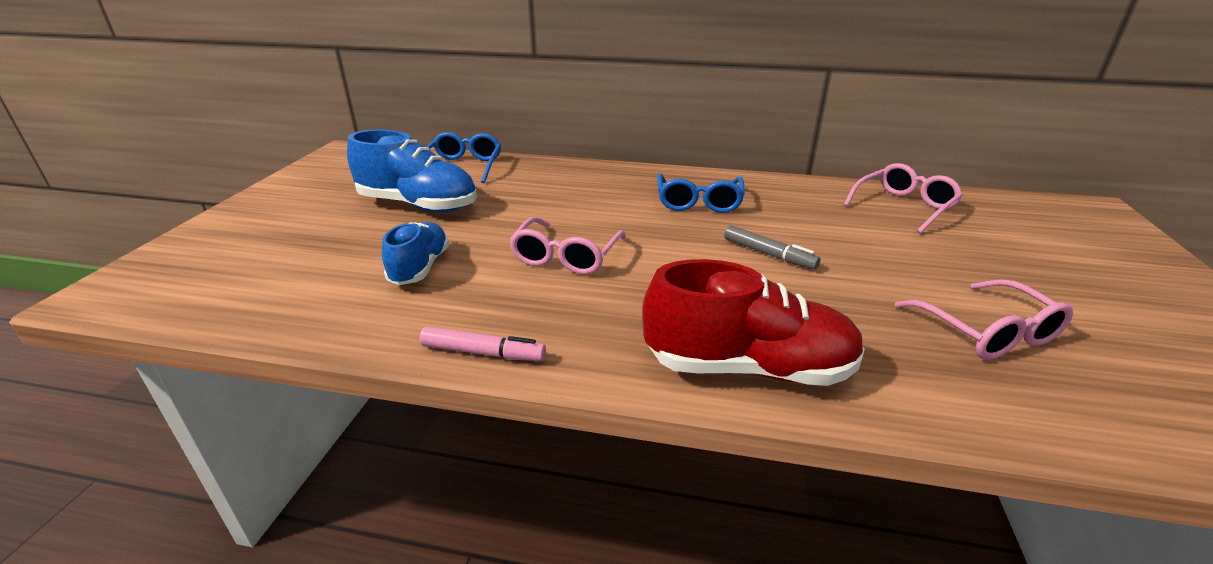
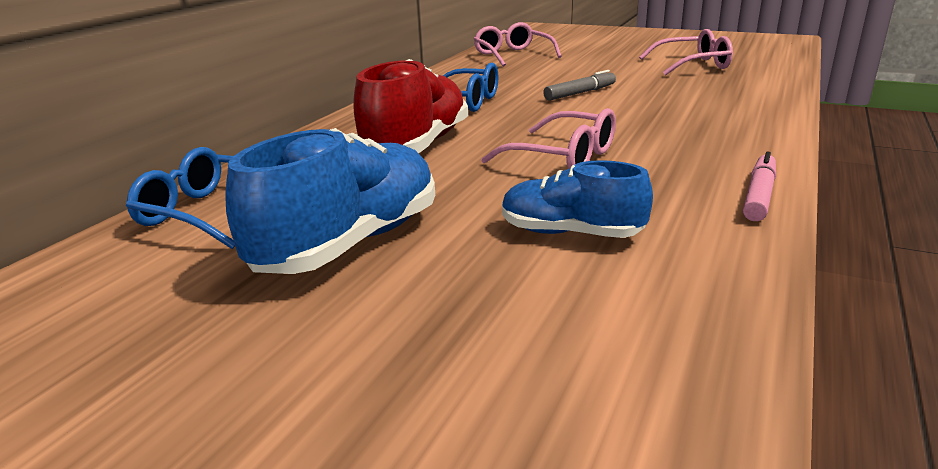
camera: 75 degrees left, 5 degrees down
red shoe [642,259,865,386] -> red shoe moved to [353,59,468,153]

